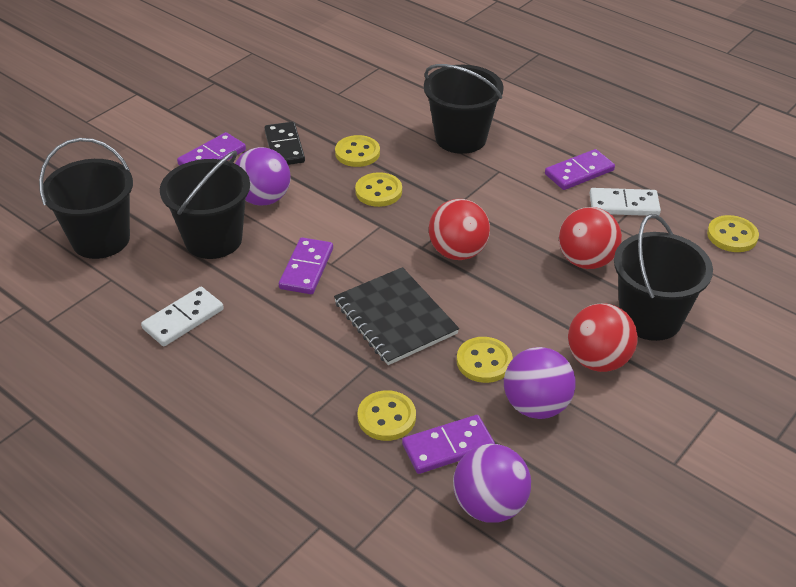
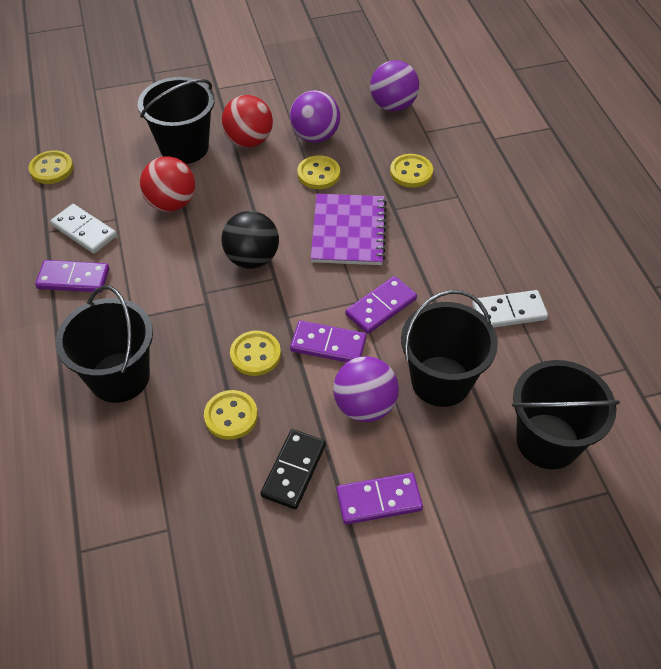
camera: 145 degrees left, 10 degrees up
black notebook [334,267,459,365] -> purple notebook [311,194,387,265]
purple domino [402,415,495,474] -> purple domino moved to [290,321,366,362]
red ball [429,199,490,260] -> black ball [221,211,279,269]

